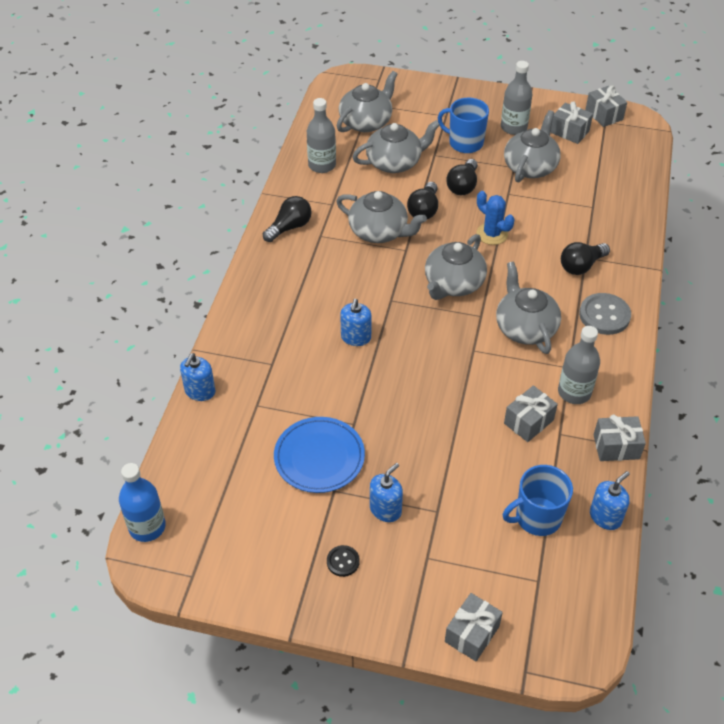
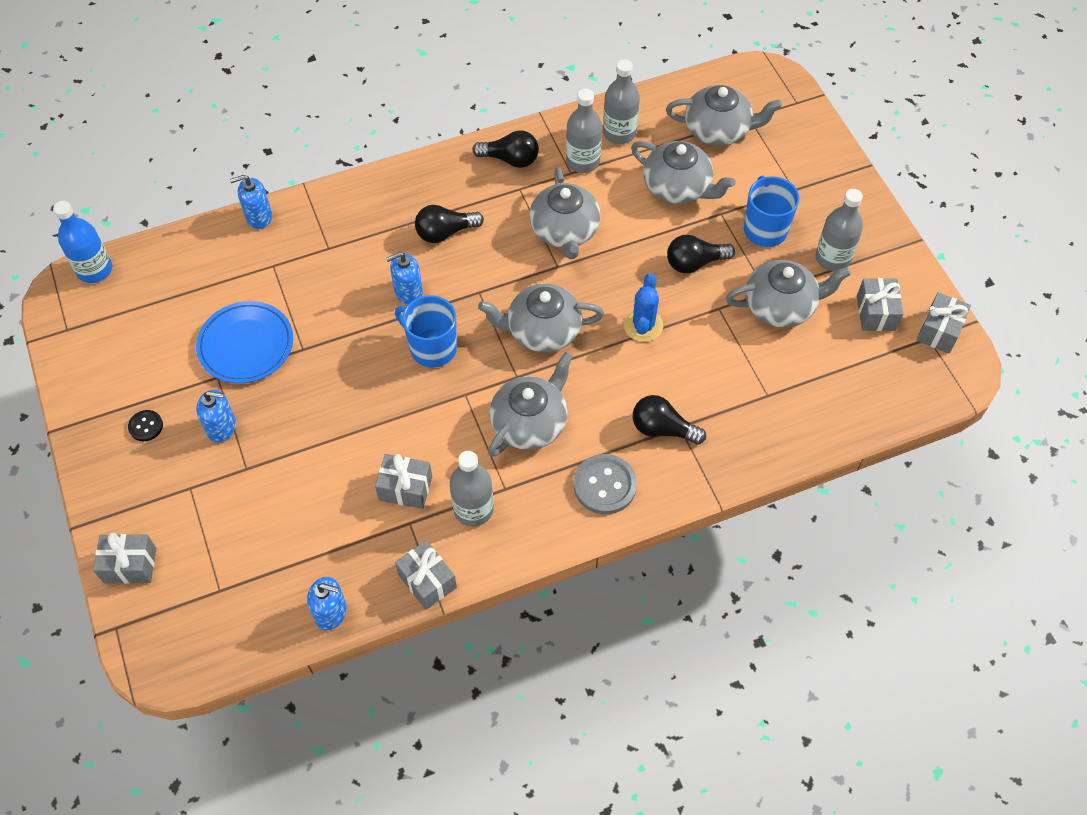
camera: 55 degrees right, 10 degrees up
black light bulb [407,182,438,219] -> black light bulb moved to [415,205,484,243]
blue mug [503,465,573,536] -> blue mug moved to [395,295,457,368]
none -> grey bottle [566,89,602,173]

